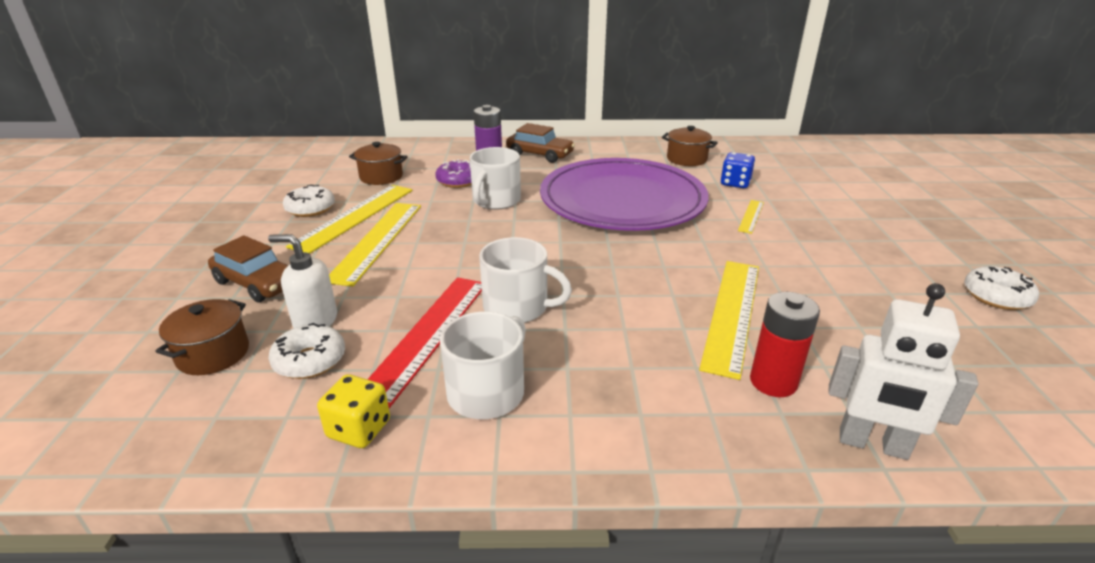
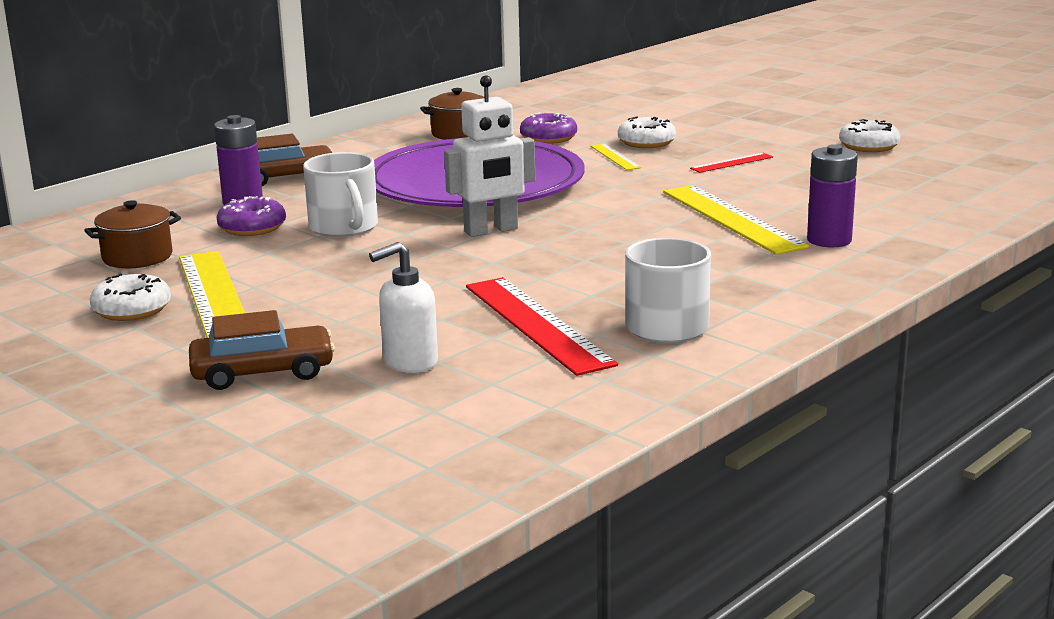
camera: 45 degrees left, 10 degrees down
brown pot [155,299,249,375] -> none
white donut [269,323,345,379] -> white donut moved to [618,116,676,148]
yellow dice [317,374,390,448] -> none
yellow ruler [329,203,421,287] -> none
white mug [479,237,572,323] -> none
blue dice [721,152,755,188] -> purple donut [520,113,577,144]
red battery [750,292,820,397] -> purple battery [807,144,858,248]
white robot [829,283,978,460] -> white robot moved to [444,75,535,237]
none -> red ruler [690,153,773,173]

